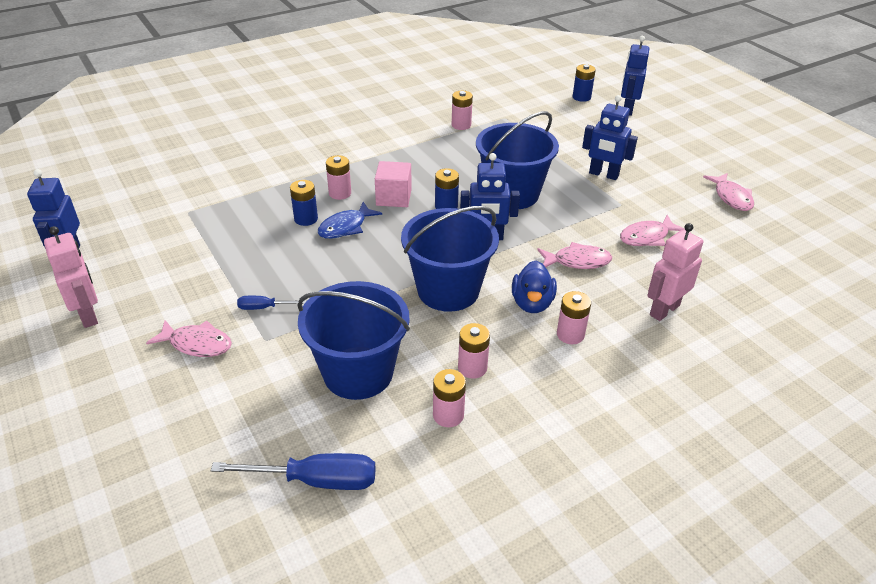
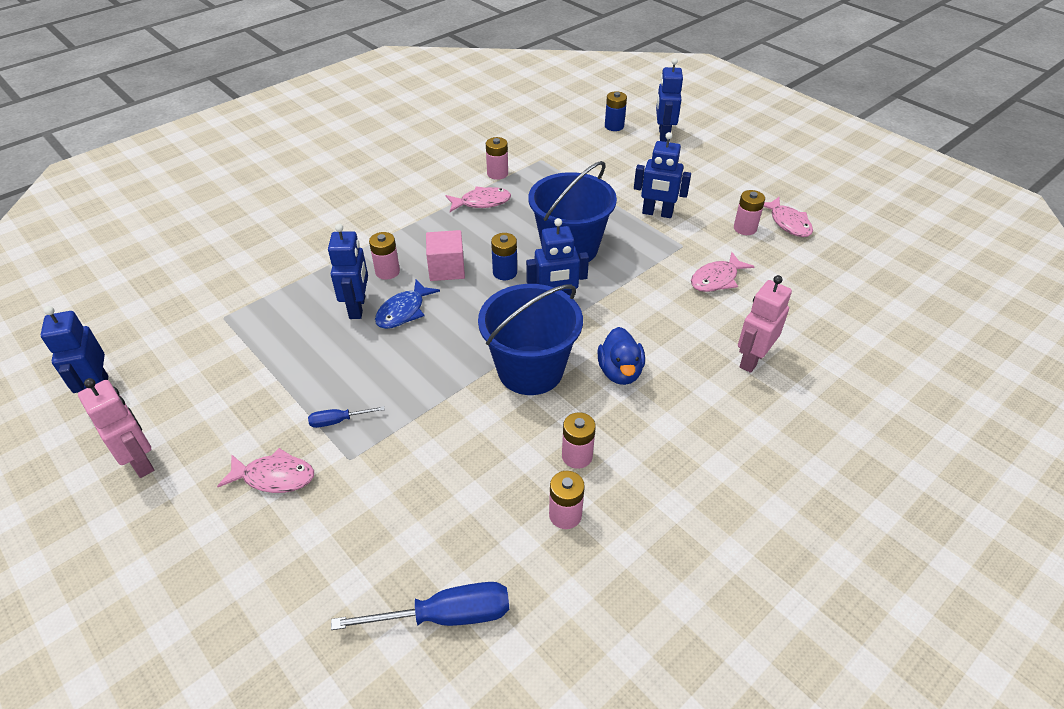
camera: 10 degrees left, 5 degrees up
blue battery [290,180,318,226] -> blue robot [328,224,368,319]
blue bucket [297,281,410,400] -> none
pink fish [537,242,612,269] -> pink fish moved to [446,186,511,212]
pink battery [557,291,591,344] -> pink battery moved to [734,190,765,235]

